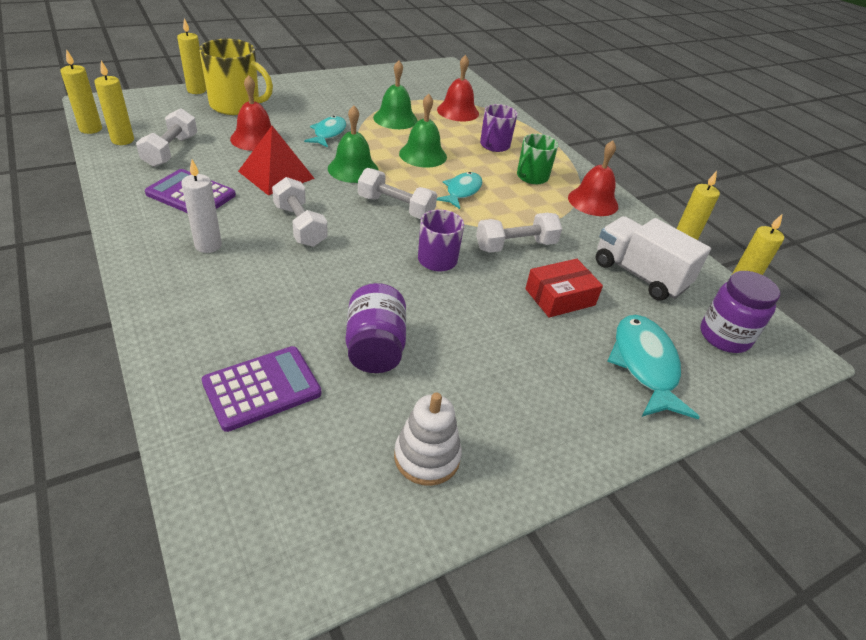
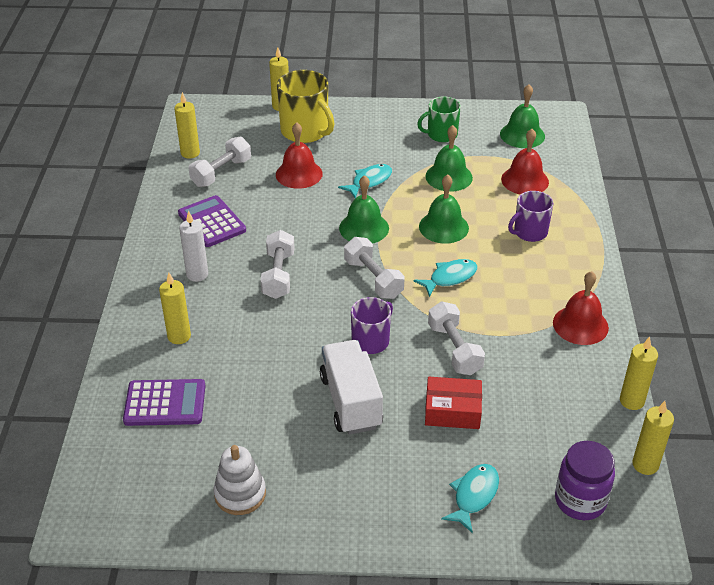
camera: 35 degrees right, 0 degrees up
yellow candle [60,49,102,134] -> yellow candle moved to [159,272,191,344]
red pyramid [238,126,315,195] -> none
purple jar [346,283,406,373] -> none
white dumbbell [476,213,562,253] -> white dumbbell turned 60 degrees clockwise [428,301,485,375]
green mug [517,134,558,184] -> green mug moved to [417,96,461,142]
white truck [595,216,711,301] -> white truck moved to [320,340,383,435]
turquoise fish [607,315,700,419] -> turquoise fish [441,464,499,533], size x0.66
none -> green bell [500,84,545,148]

